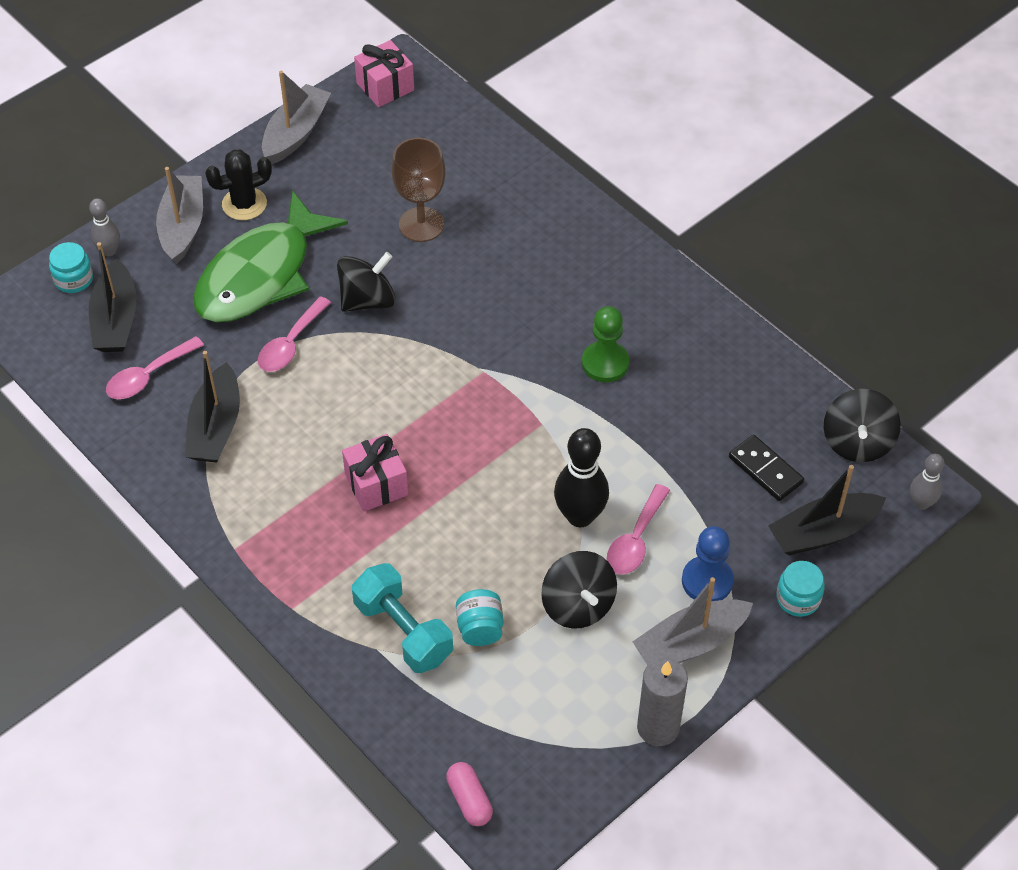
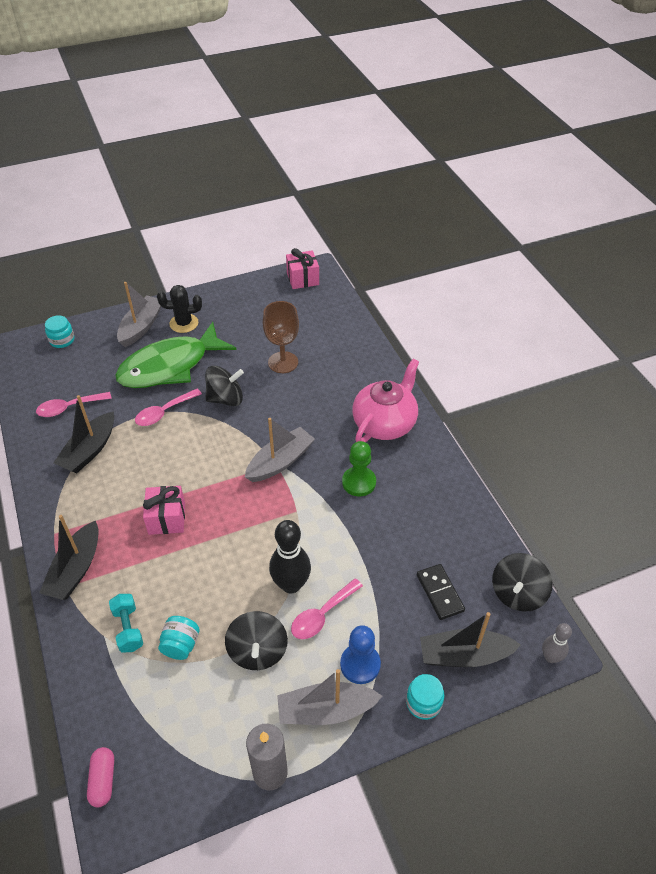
camera: 20 degrees right, 5 degrees down
grey bowling pin [89,198,120,256] -> none
black boat [89,242,137,352] -> black boat moved to [39,515,99,600]
grey boat [262,71,331,164] -> grey boat moved to [245,418,315,482]
turquoise dumbbell [352,563,453,673] -> turquoise dumbbell [109,594,143,653], size x0.65
none -> pink teapot [352,359,419,442]

